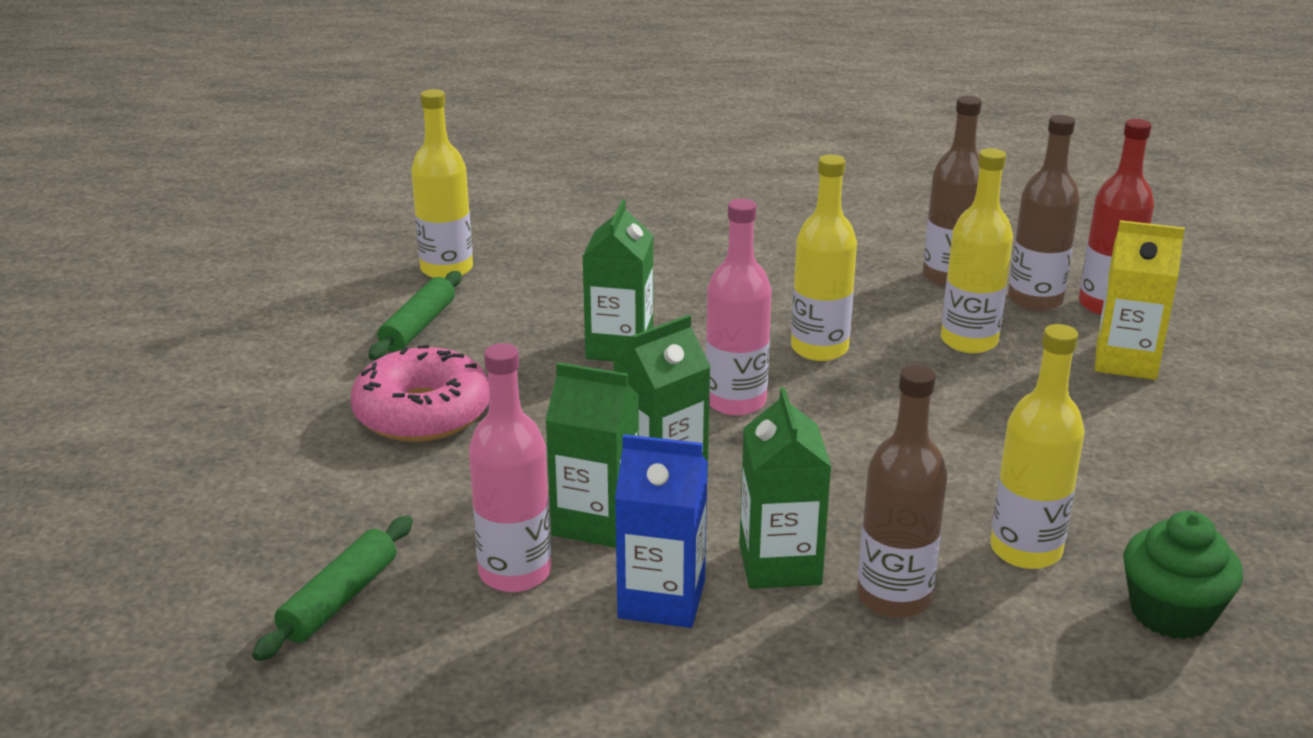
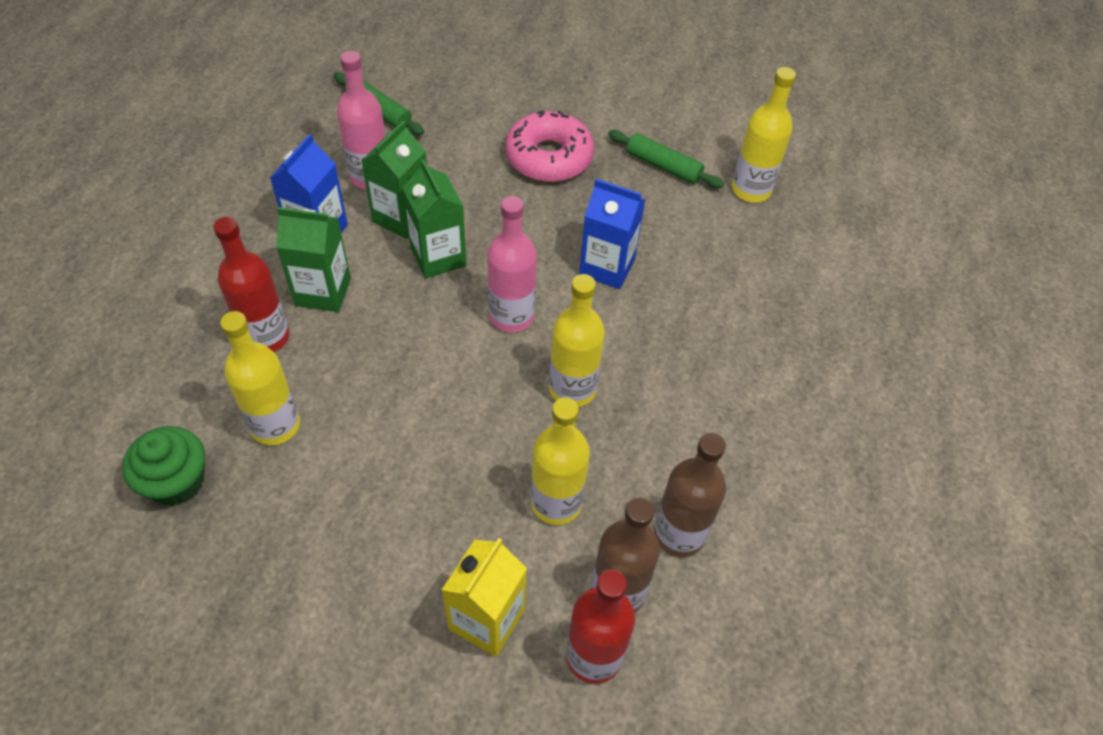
camera: 100 degrees right, 25 degrees up
green carton [582,199,653,361] -> blue carton [579,179,646,289]
brown bottle [857,365,947,618] -> red bottle [213,217,289,352]

